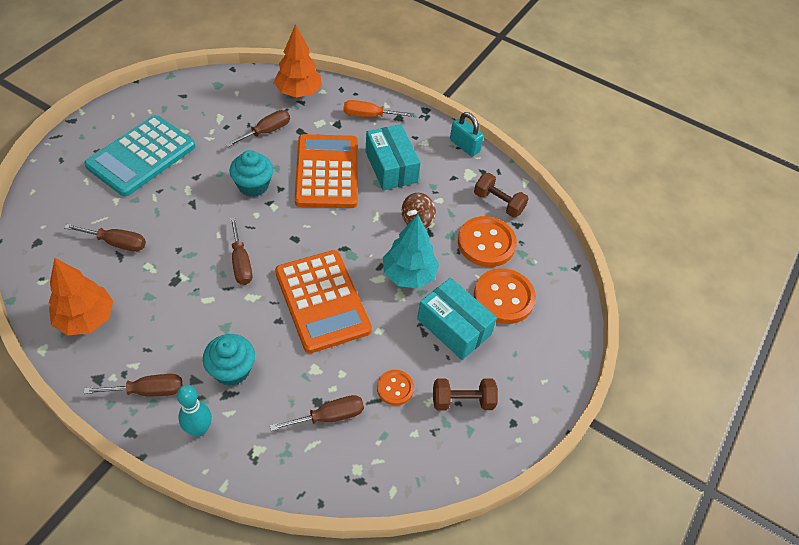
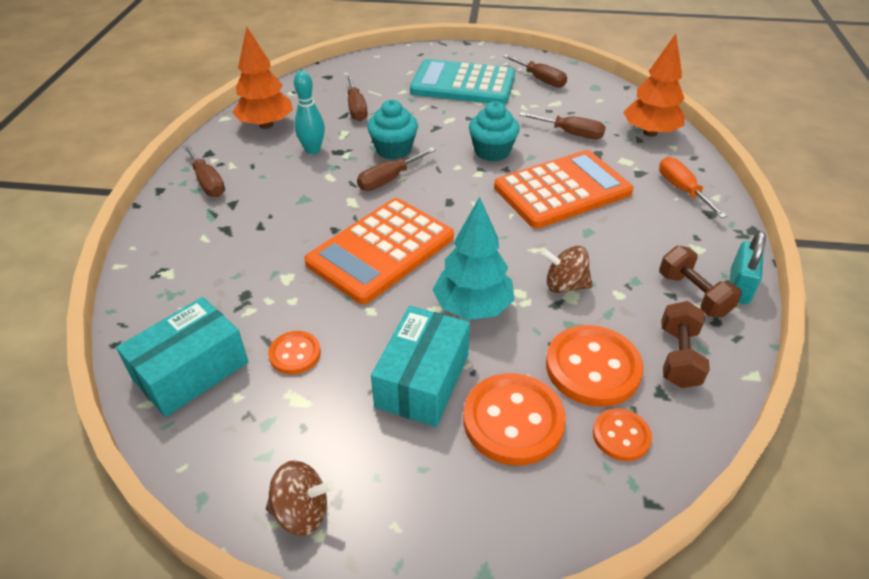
camera: 70 degrees right, 10 degrees down
turquoise bowling pin [177,385,212,437] -> turquoise bowling pin moved to [294,71,325,154]
turquoise cupcake [203,334,255,386] -> turquoise cupcake moved to [367,100,418,160]
brown screwdriver [270,395,364,431] -> brown screwdriver moved to [503,55,567,88]
turquoise box [365,124,421,190] -> turquoise box moved to [116,297,248,417]
brown dumbbell [433,378,498,410] -> brown dumbbell moved to [659,246,742,318]
none -> brown spinning top [266,460,334,536]
none -> orange button [593,408,652,461]

